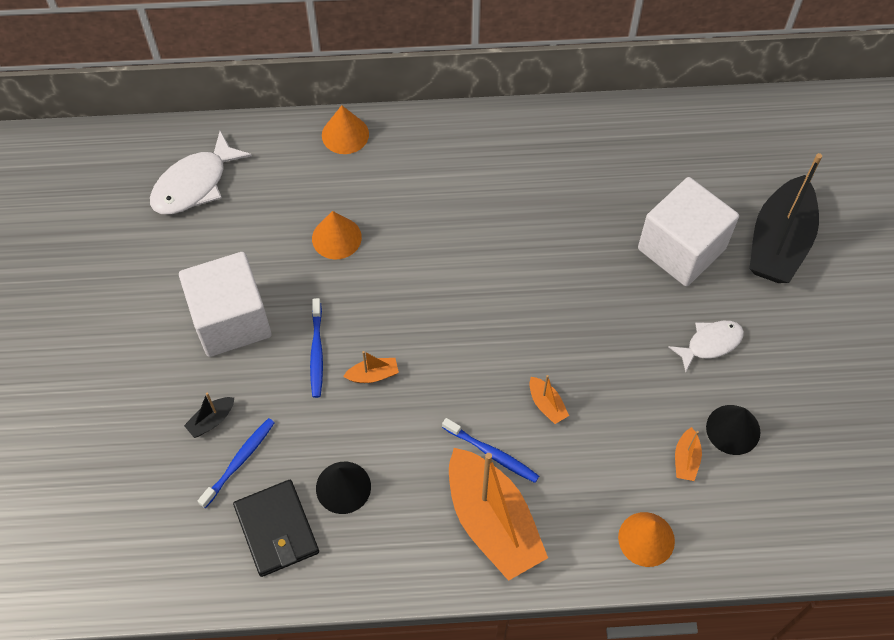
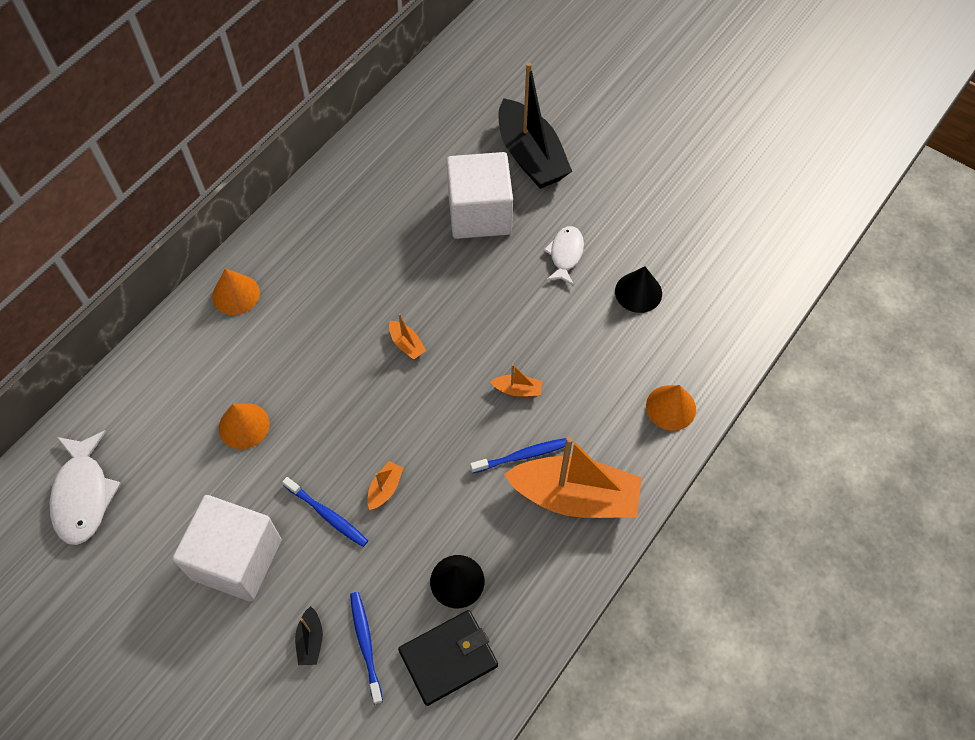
camera: 50 degrees left, 0 degrees up
black wallet [233,480,319,577] -> black wallet turned 45 degrees counterclockwise [398,610,498,706]
orange cone [322,105,369,154] -> orange cone moved to [212,269,260,315]
orange boat [675,427,702,481] -> orange boat moved to [389,313,426,360]

